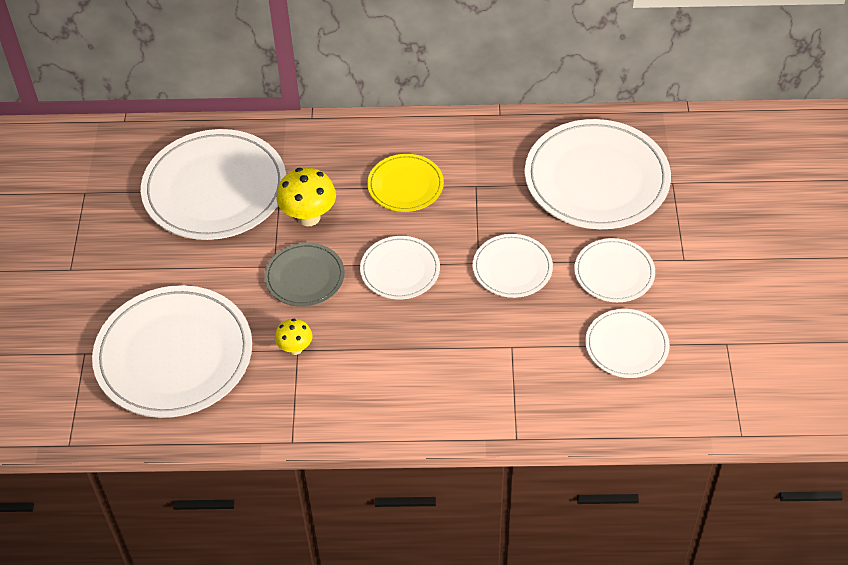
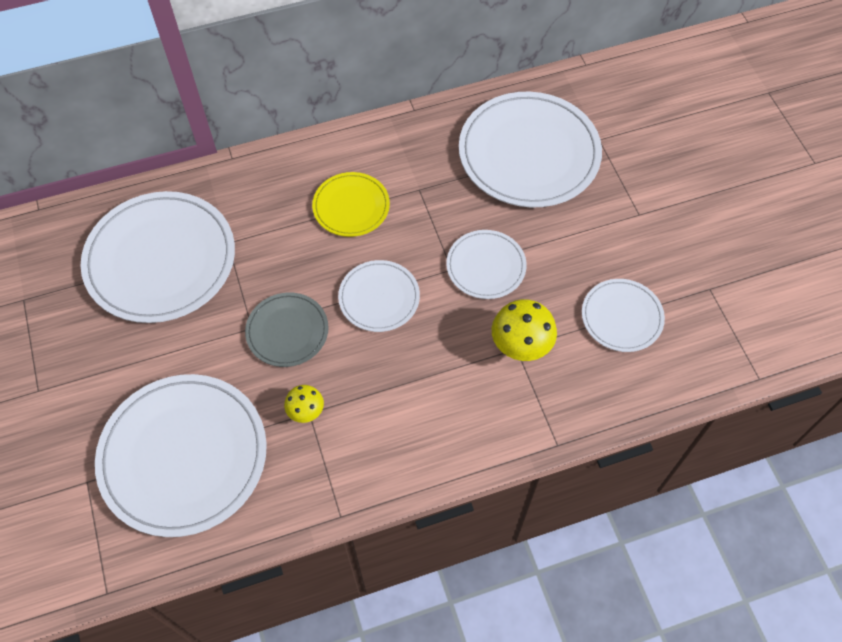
camera: 20 degrees left, 10 degrees up
yellow mushroom [276,168,336,226] -> yellow mushroom moved to [492,299,557,361]
white plate [574,238,655,302] -> none

